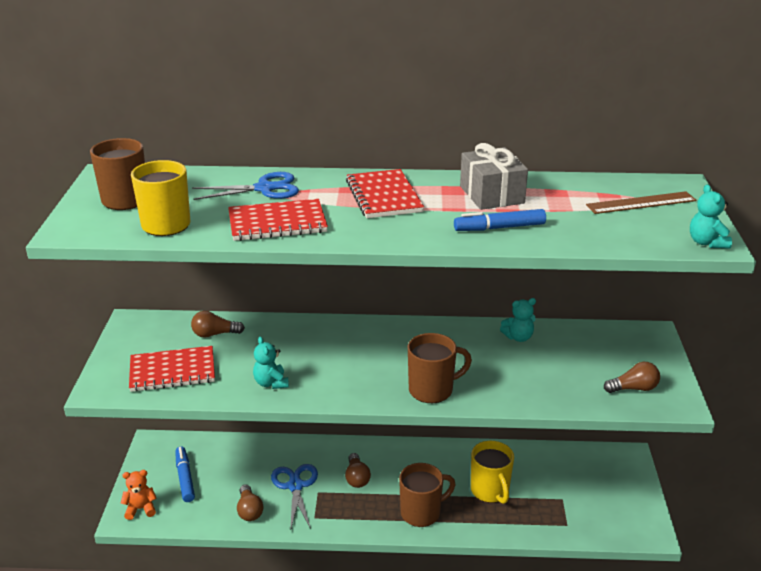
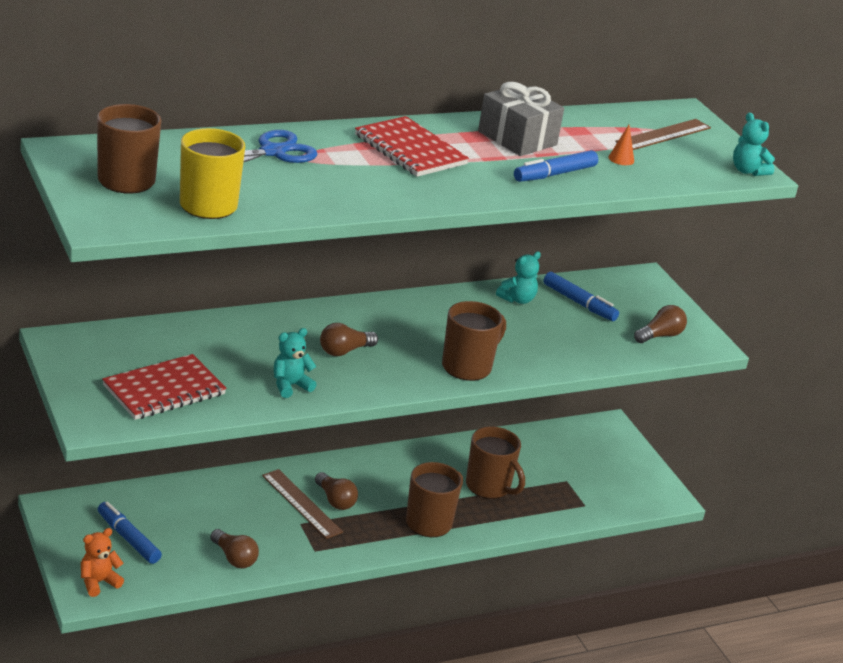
camera: 30 degrees left, 0 degrees up
brown light bulb [191,311,245,338] -> brown light bulb moved to [320,323,378,356]
red notebook [228,199,328,241] -> none
turquoise teddy bear [253,337,289,389] -> turquoise teddy bear turned 105 degrees clockwise [274,328,317,398]
blue scissors [271,464,318,531] -> none
yellow mug [471,441,514,504] -> brown mug [466,427,525,499]
none -> brown ruler [262,469,343,539]
none -> blue marker [543,272,619,321]
none -> orange cone [608,125,634,165]

